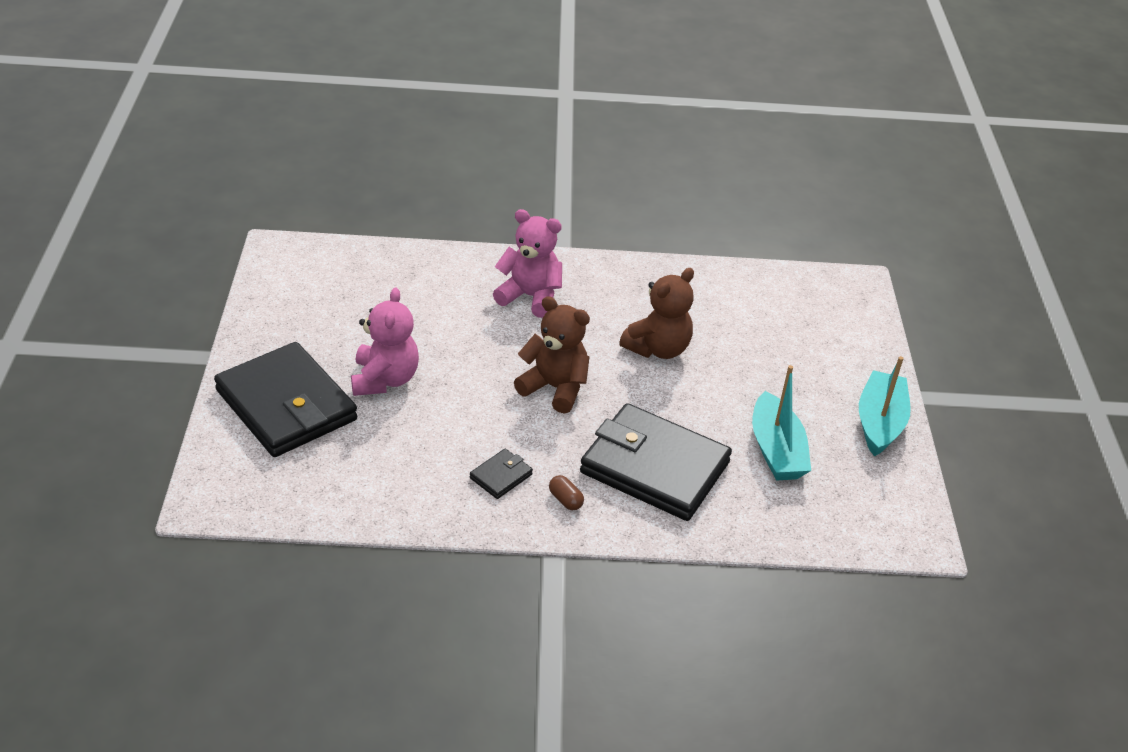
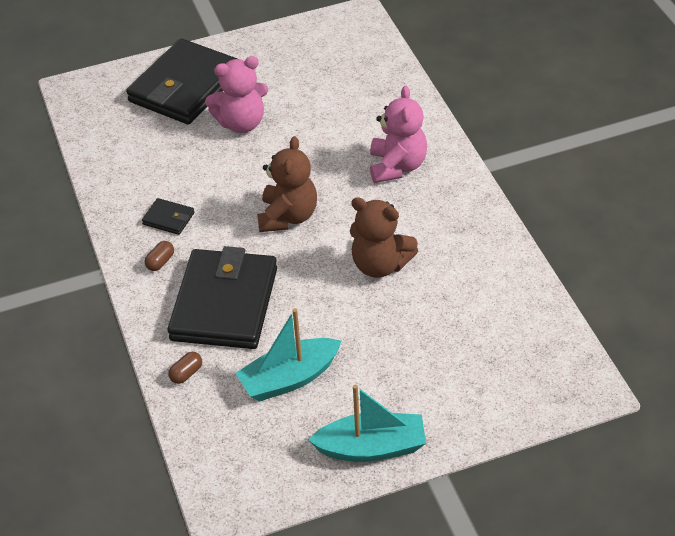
camera: 75 degrees right, 5 degrees up
none -> brown capsule [168,352,202,384]

